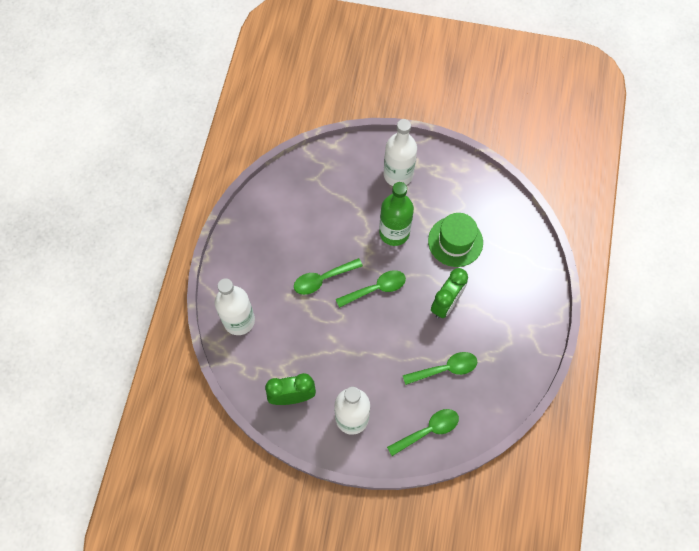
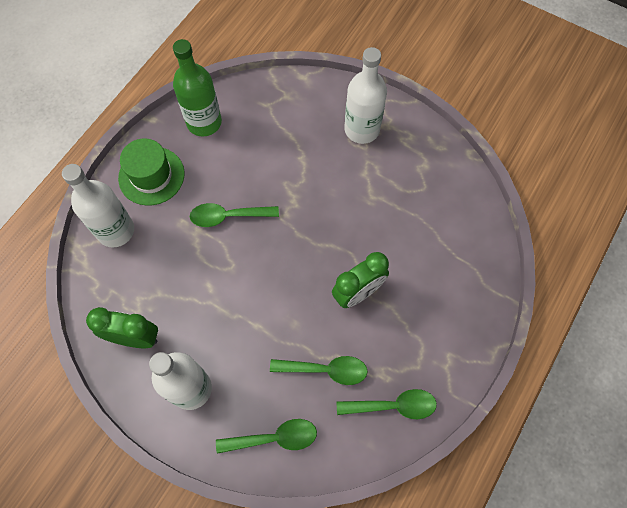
camera: 20 degrees right, 0 degrees up
green spoon [336,270,406,308] -> green spoon moved to [337,389,437,419]
green bottle [379,182,414,246] -> green bottle moved to [173,39,222,137]
green hat [428,213,483,267] -> green hat moved to [118,138,185,206]

